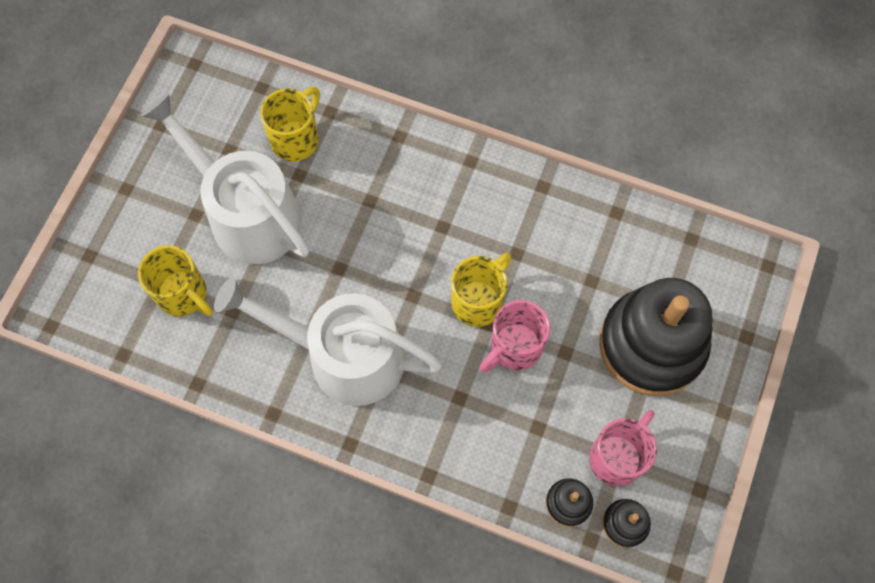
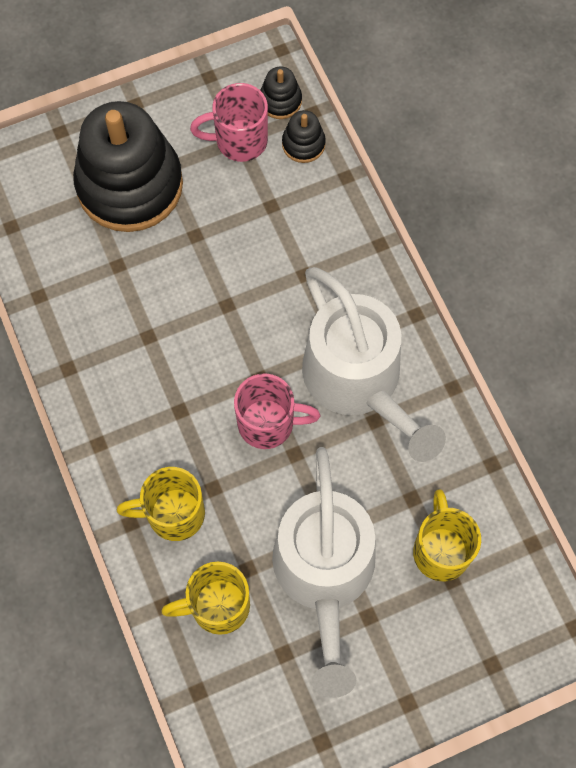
camera: 135 degrees left, 0 degrees up
yellow mug [451,253,511,327] -> yellow mug moved to [117,467,205,541]
pink mug [480,300,550,373] -> pink mug moved to [234,373,320,449]

